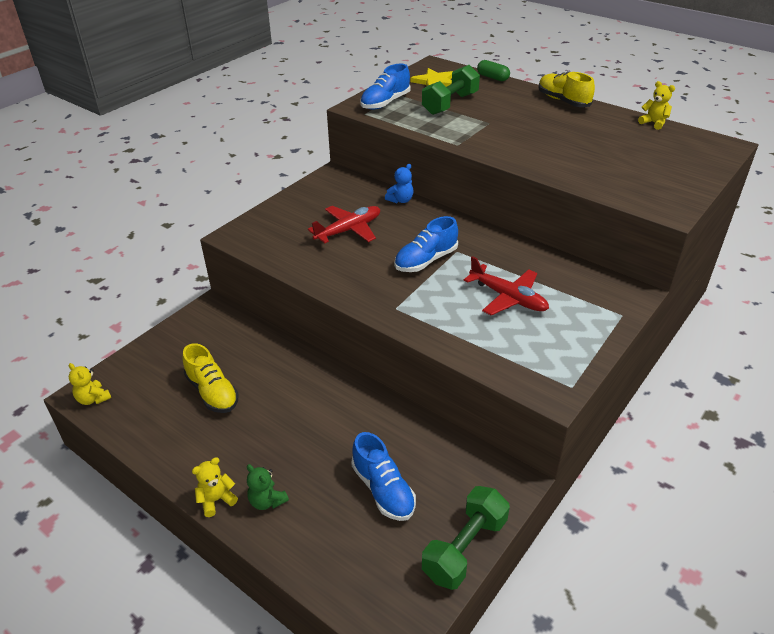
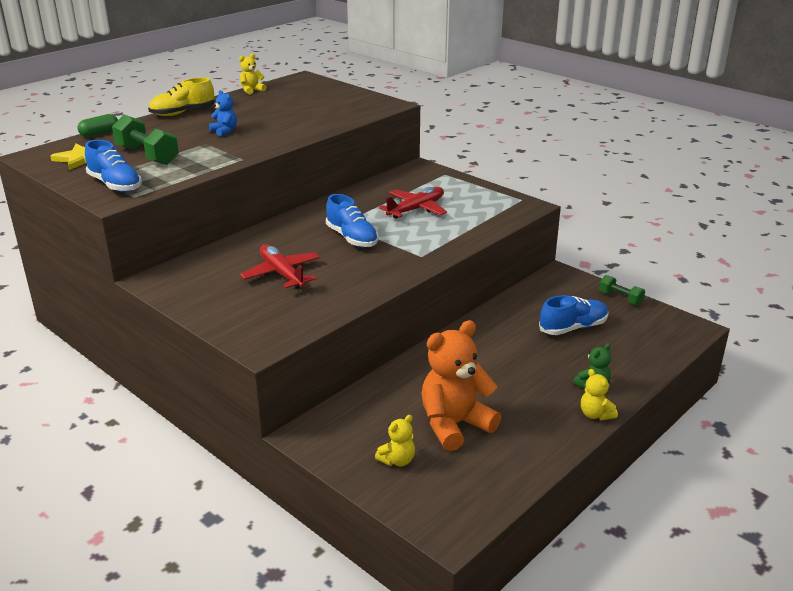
camera: 85 degrees left, 10 degrees down
yellow teddy bear [69,363,111,405] -> yellow teddy bear moved to [375,415,415,466]
yellow shoe [182,343,239,413] -> orange teddy bear [421,320,501,451]
blue teddy bear [385,164,413,203] -> blue teddy bear moved to [209,90,237,137]
green dumbbell [422,486,510,590] -> green dumbbell [599,275,645,305], size x0.57

